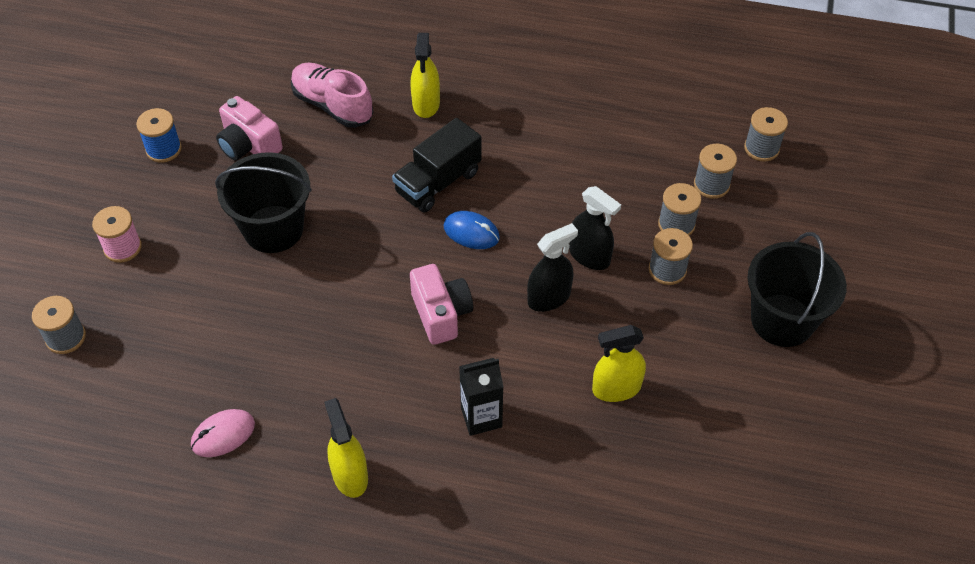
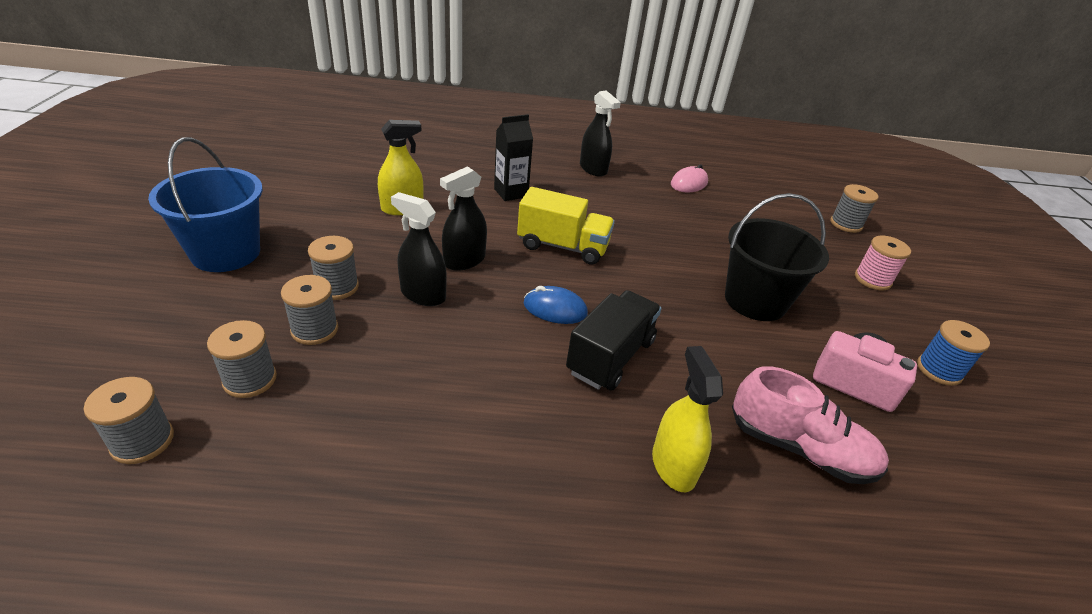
camera: 165 degrees right, 15 degrees down
yellow spray bottle [324,398,368,498] -> black spray bottle [580,90,621,177]
pink camera [410,264,473,345] -> yellow truck [517,187,615,265]
black bucket [748,232,847,347] -> blue bucket [148,137,263,272]

